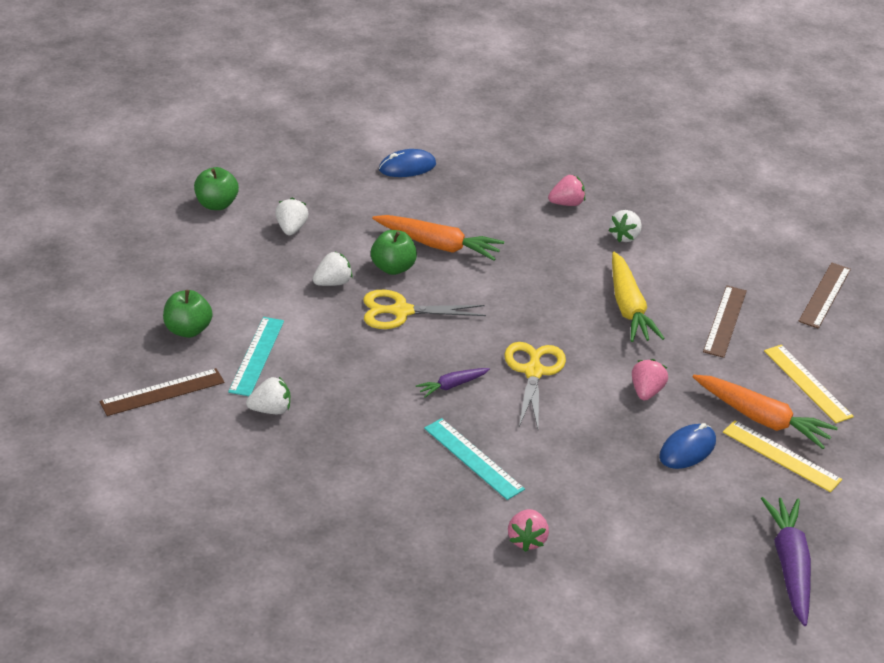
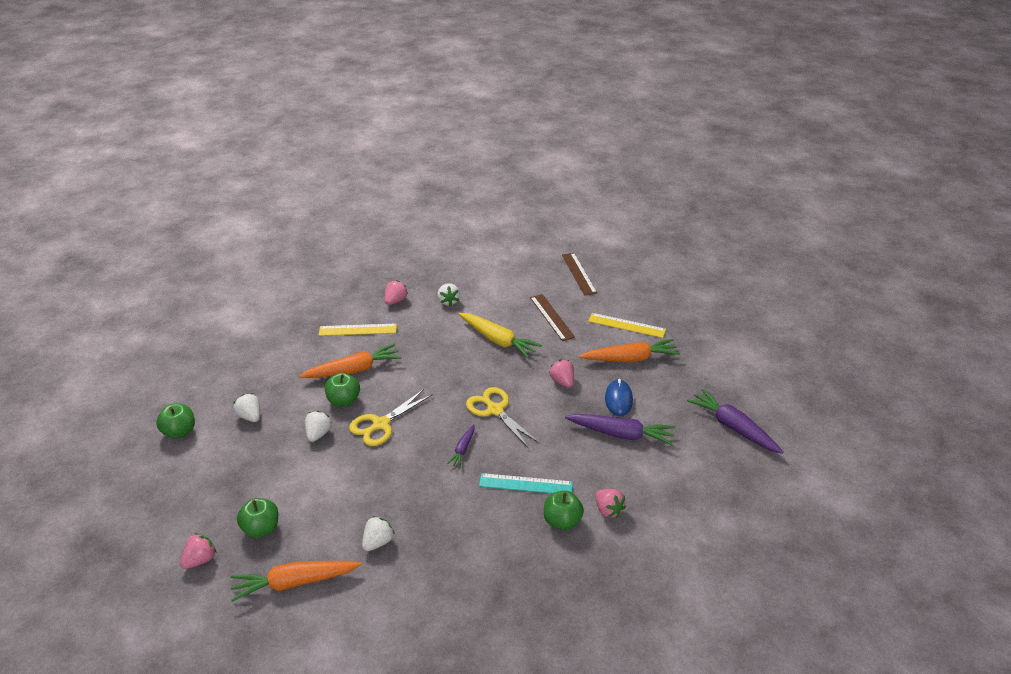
camera: 40 degrees left, 0 degrees up
brown ruler [100,368,225,416] -> orange carrot [230,561,362,602]
turquoise ruler [228,317,284,396] -> none
blue mouse [379,149,436,177] -> none
yellow ruler [723,420,842,492] -> yellow ruler moved to [319,324,397,336]
none -> pink strawberry [180,533,216,569]
none -> green apple [544,490,584,530]
none -> purple carrot [565,414,675,445]

